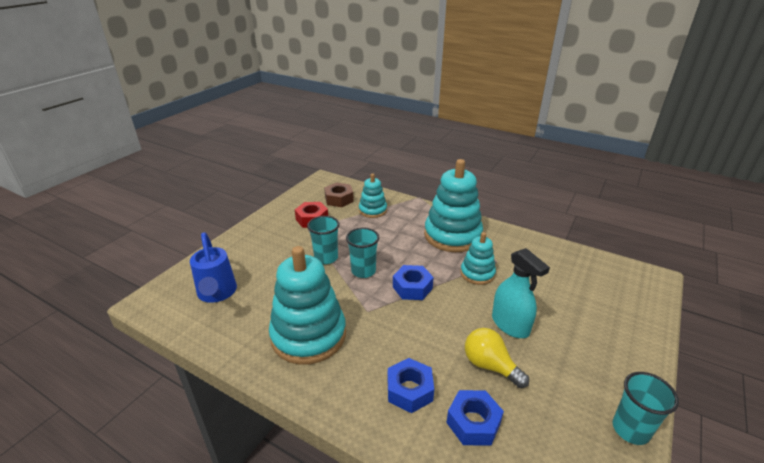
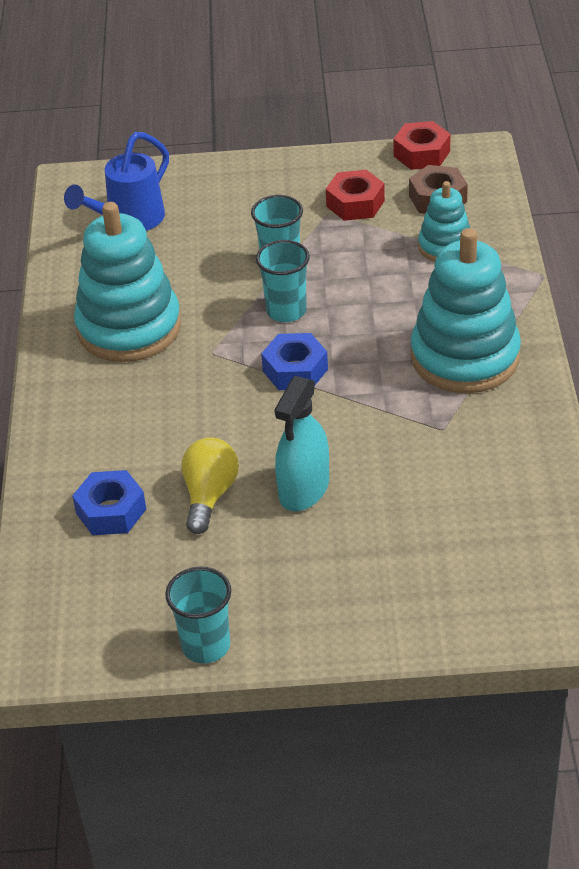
camera: 60 degrees right, 10 degrees up
blue nut [388,358,434,413] -> none
turquoise stacking toy [460,232,496,285] -> none
none -> red nut [393,121,450,170]

